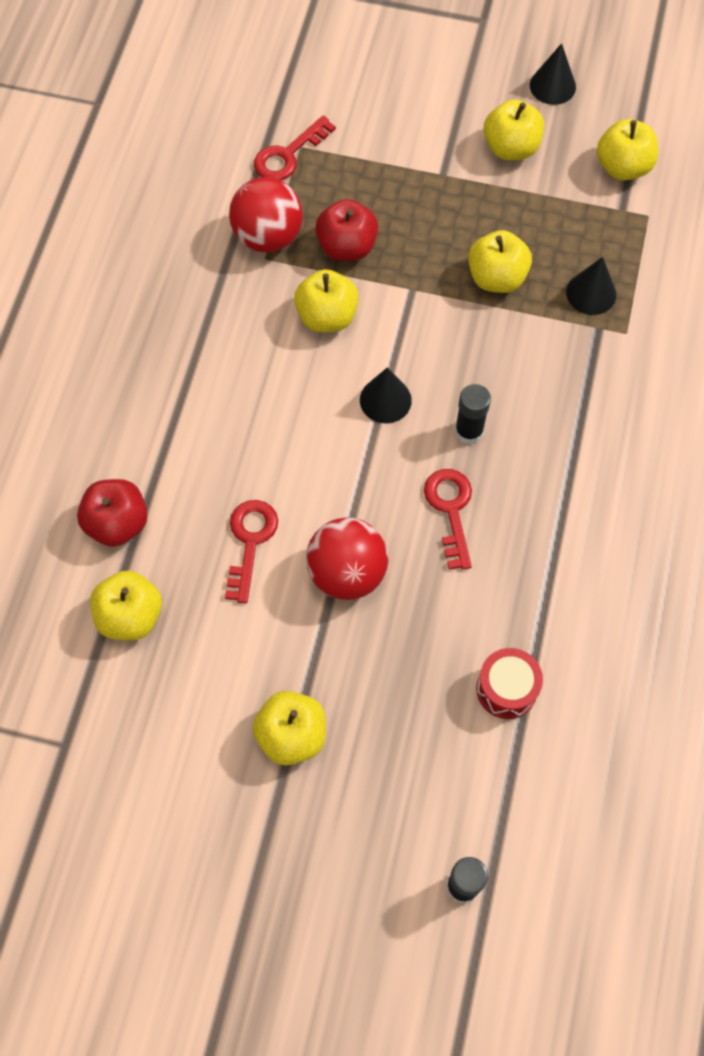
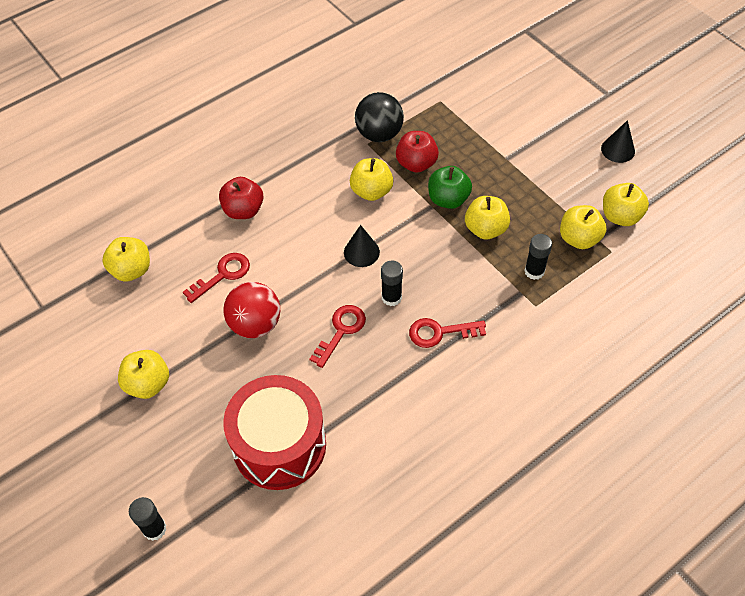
camera: 40 degrees right, 10 degrees down
red apple [77,479,148,547] -> red apple moved to [219,177,264,219]
red ball [229,177,303,252] -> black ball [355,92,404,142]
red key [254,115,336,180] -> red key moved to [409,318,486,348]
red drum [476,648,543,719] -> red drum [223,375,326,490], size x2.13
yellow apple [484,99,544,160] -> yellow apple moved to [560,205,607,249]
black cone [566,257,616,315] -> black glue stick [524,234,552,280]
none -> green apple [428,166,472,209]

